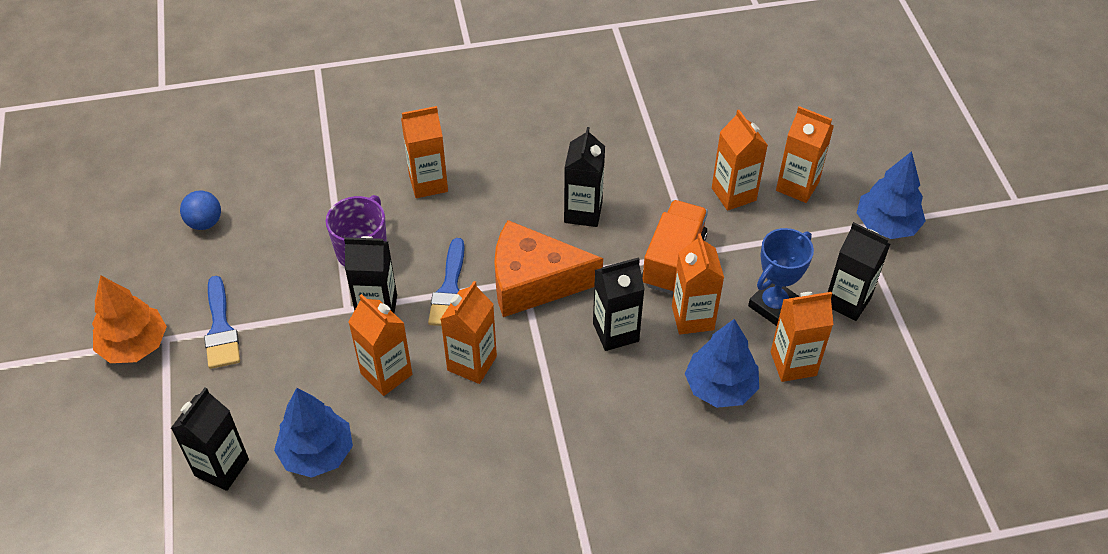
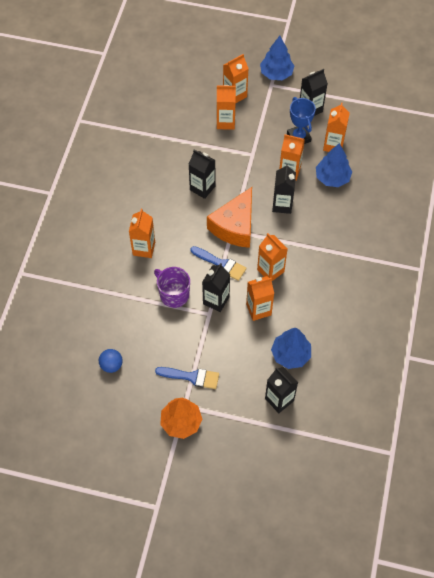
camera: 65 degrees left, 10 degrees up
orange truck [642,200,708,295] -> none

